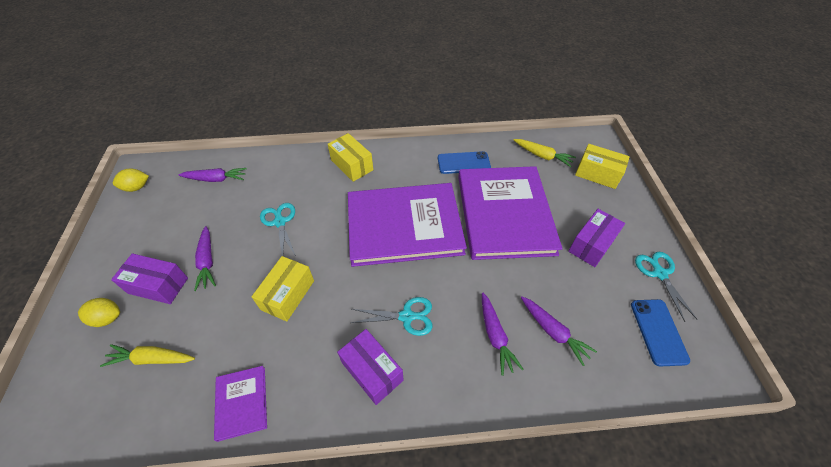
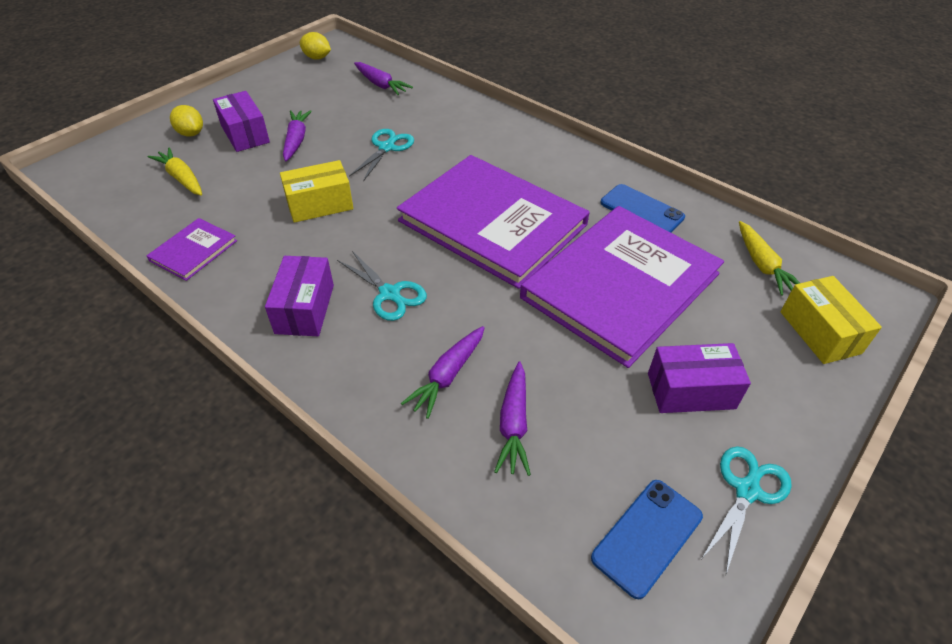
camera: 45 degrees right, 5 degrees down
purple carrot [194,226,216,291] -> purple carrot turned 150 degrees clockwise [283,110,312,161]
yellow box [328,133,373,182] -> none

